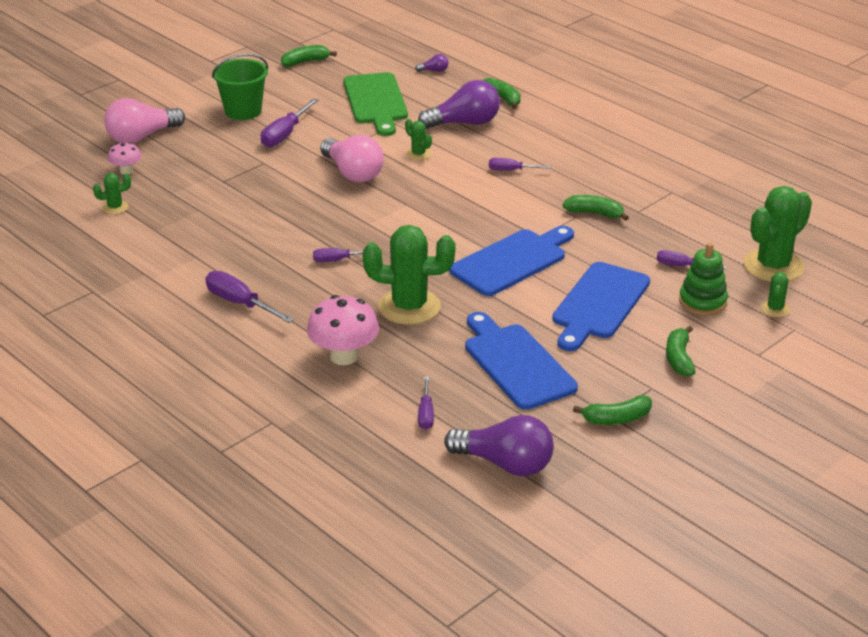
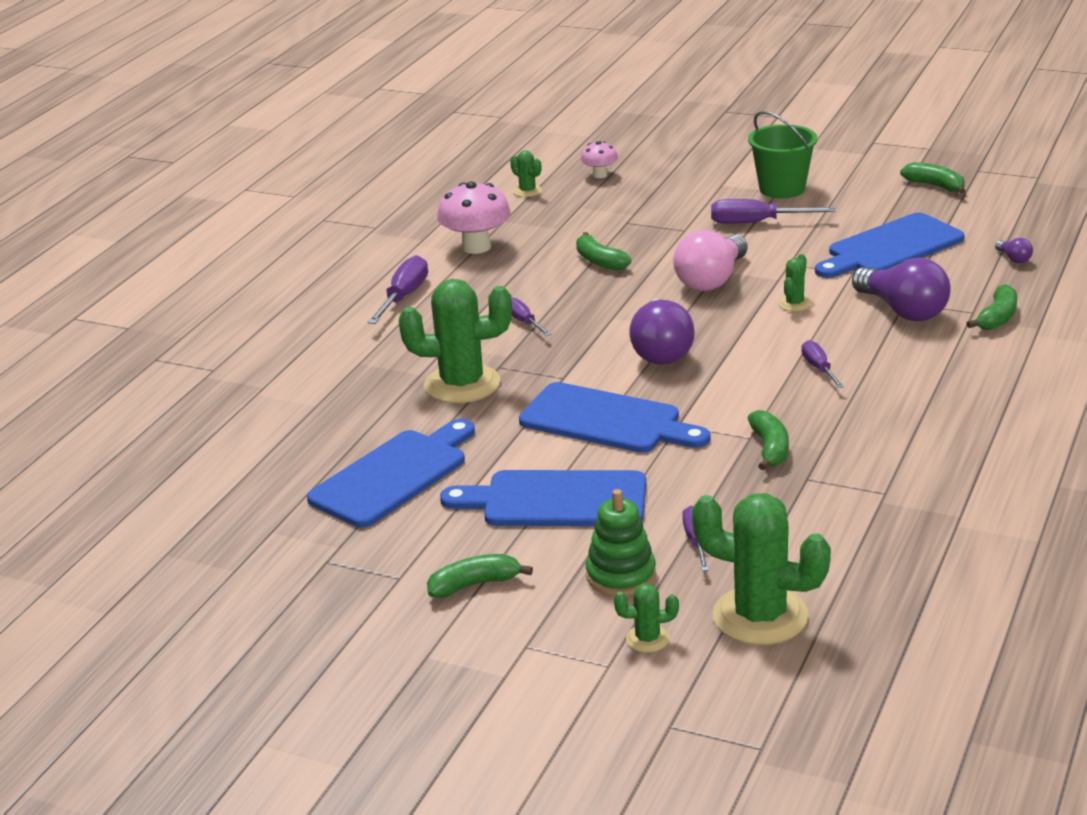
camera: 70 degrees right, 5 degrees down
pink light bulb [104,98,185,144] -> none
pink mushroom [307,295,379,365] -> pink mushroom moved to [437,181,511,254]
green cutting board [343,72,408,136] -> blue cutting board [815,213,964,278]
green cactus [363,225,456,325] -> green cactus turned 75 degrees counterclockwise [399,279,512,403]
purple screwdriver [418,376,434,430] -> none
purple light bulb [444,415,554,476] -> purple light bulb moved to [629,299,695,365]
green banana [573,395,652,425] -> green banana moved to [576,232,631,270]

